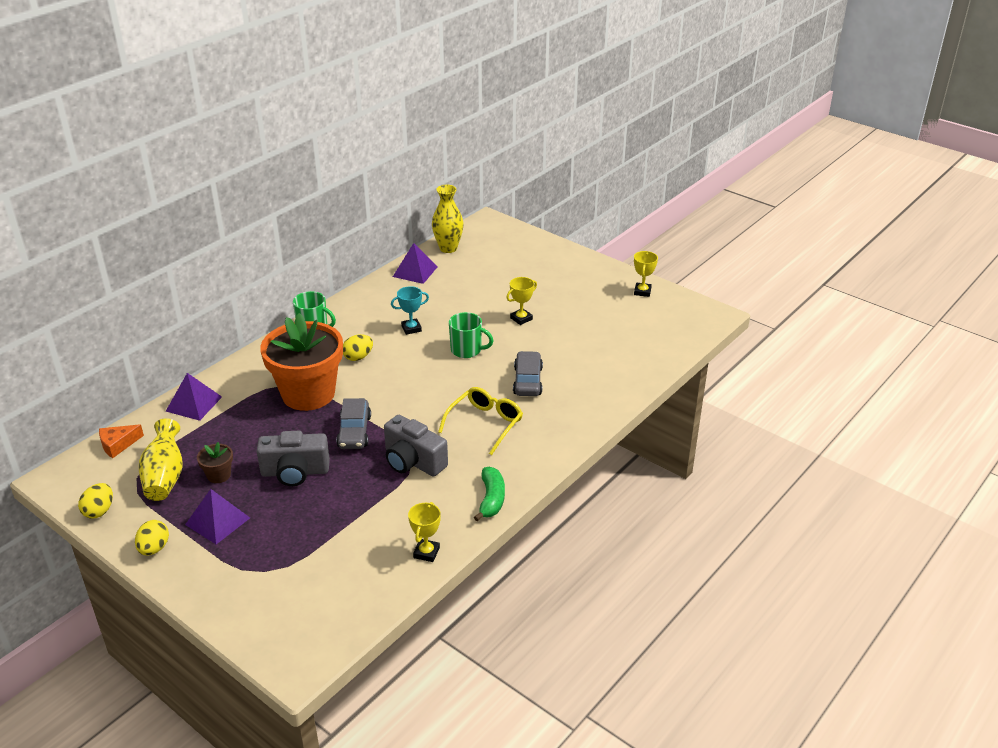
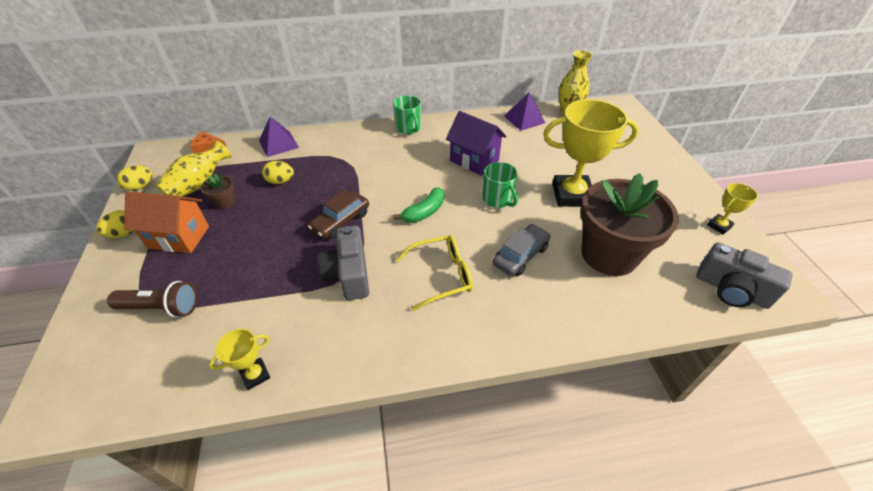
camera: 40 degrees right, 10 degrees up
purple pyramid [185,489,250,544] -> orange house [124,191,209,253]
grey camera [257,431,330,486] -> grey camera moved to [696,242,793,309]
orange flower pot [260,313,343,411] -> none
grey car [336,398,371,449] -> brown car [308,189,369,239]
yellow egg [343,334,373,361] -> yellow egg moved to [262,161,294,184]
turquoise trophy [391,286,429,335] -> purple house [446,111,507,176]
green banana [474,467,505,521] -> green banana moved to [393,187,444,223]
yellow trophy [506,277,537,325] -> yellow trophy [543,99,639,207], size x2.14
none -> brown flashlight [107,281,197,318]
none -> brown flower pot [580,173,679,276]

